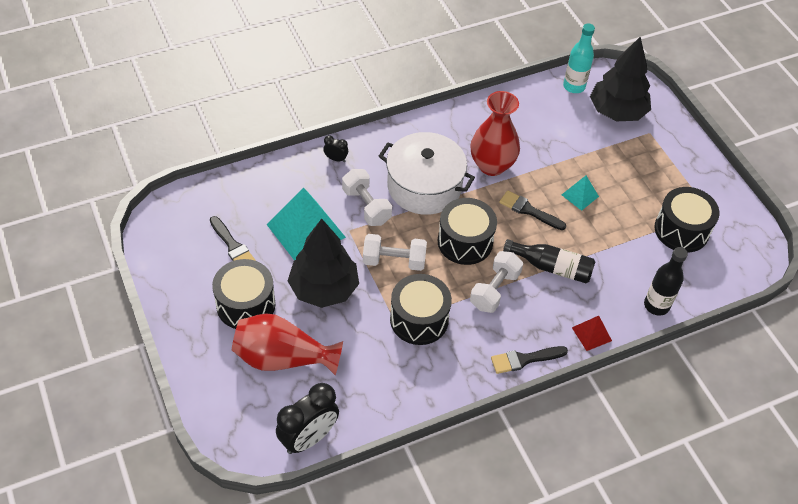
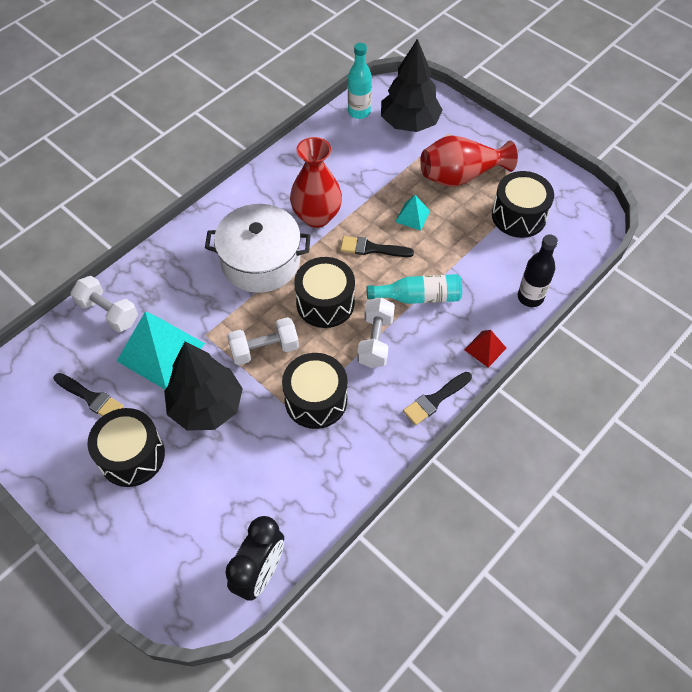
camera: 20 degrees left, 5 degrees up
red vase [232,313,343,375] -> red vase moved to [420,135,518,187]
black clock [323,135,348,162] -> none
white dumbbell [342,169,392,226] -> white dumbbell moved to [71,276,138,332]
black bottle [503,239,595,283] -> turquoise bottle [367,274,462,304]

